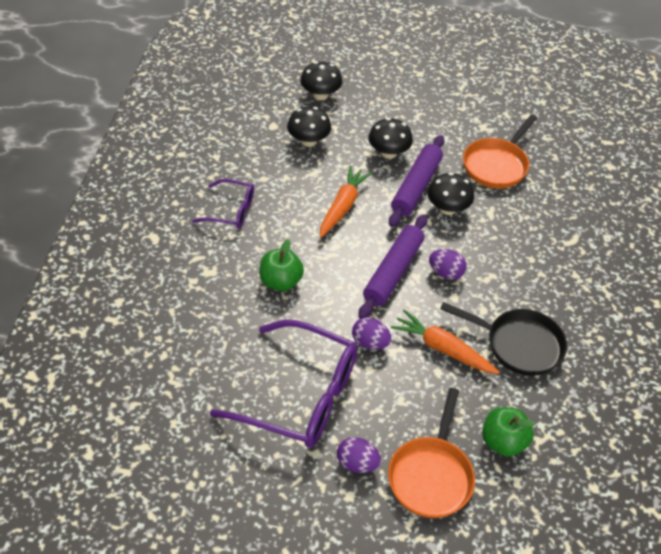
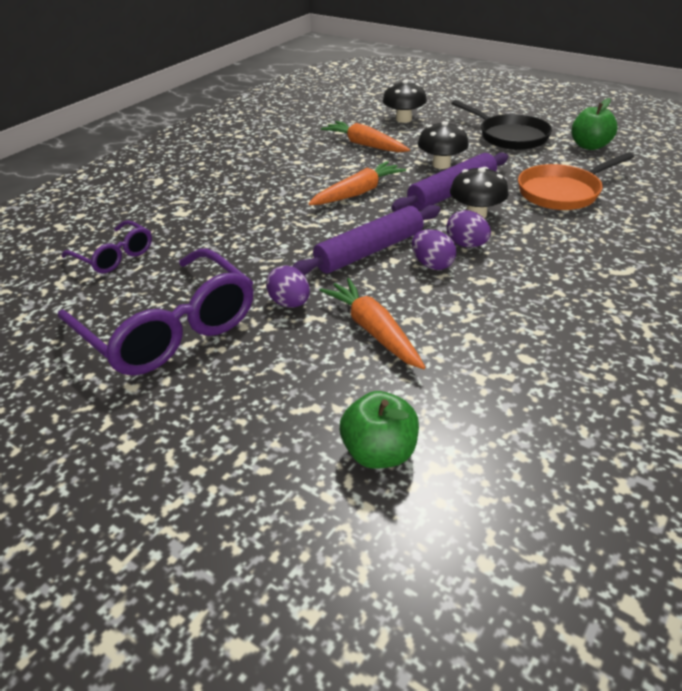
camera: 30 degrees right, 10 degrees down
purple glasses [192,179,254,228] -> purple glasses moved to [62,220,152,273]
green apple [259,239,304,291] -> green apple moved to [571,98,618,150]
black mushroom [287,106,331,147] -> orange carrot [321,121,410,152]
purple egg [337,437,381,473] -> purple egg moved to [446,210,491,248]
orange pan [388,388,475,518] -> none
black pan [440,302,567,376] -> black pan moved to [451,100,552,150]

